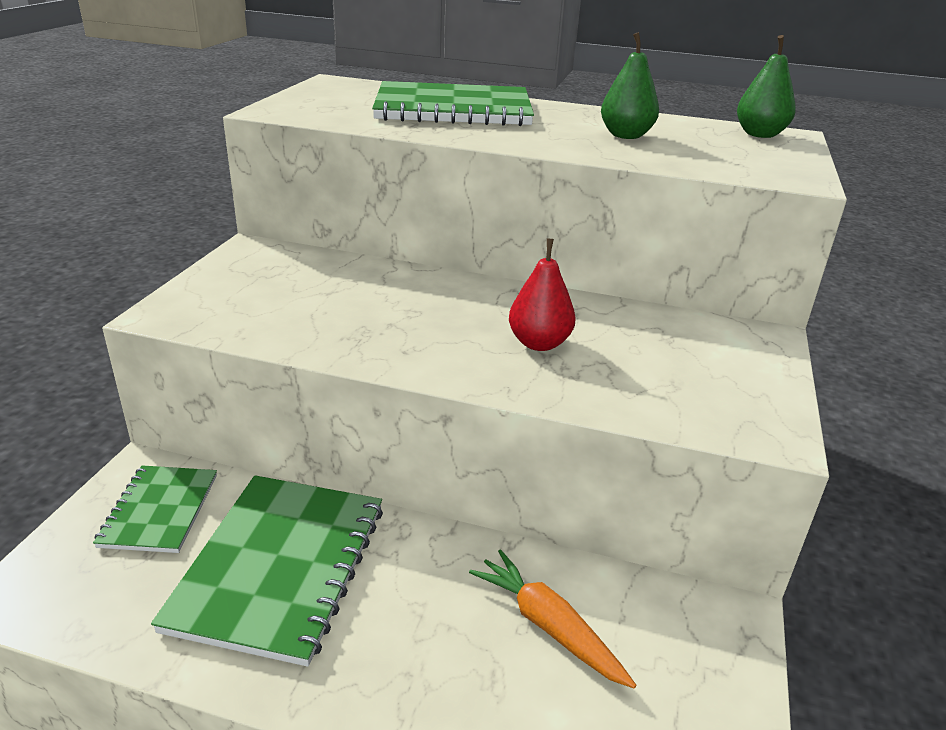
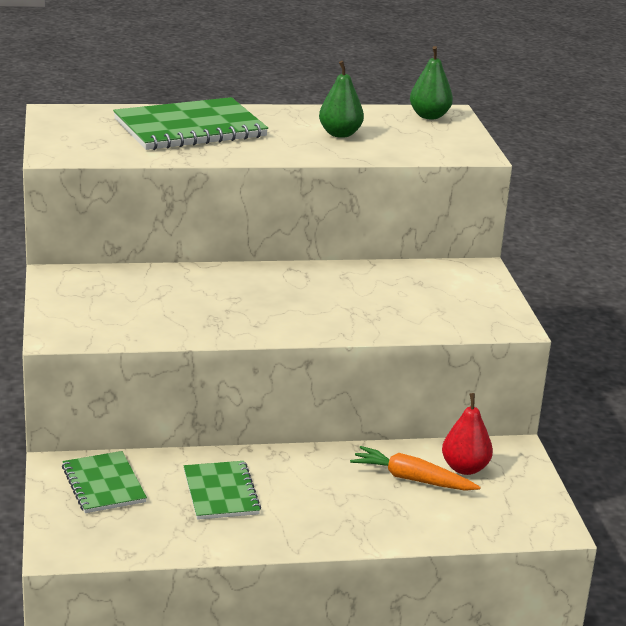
camera: 25 degrees left, 5 degrees down
green notebook [151,475,383,667] -> green notebook [184,461,261,520], size x0.58
red pear [509,238,575,351] -> red pear moved to [442,393,493,475]

